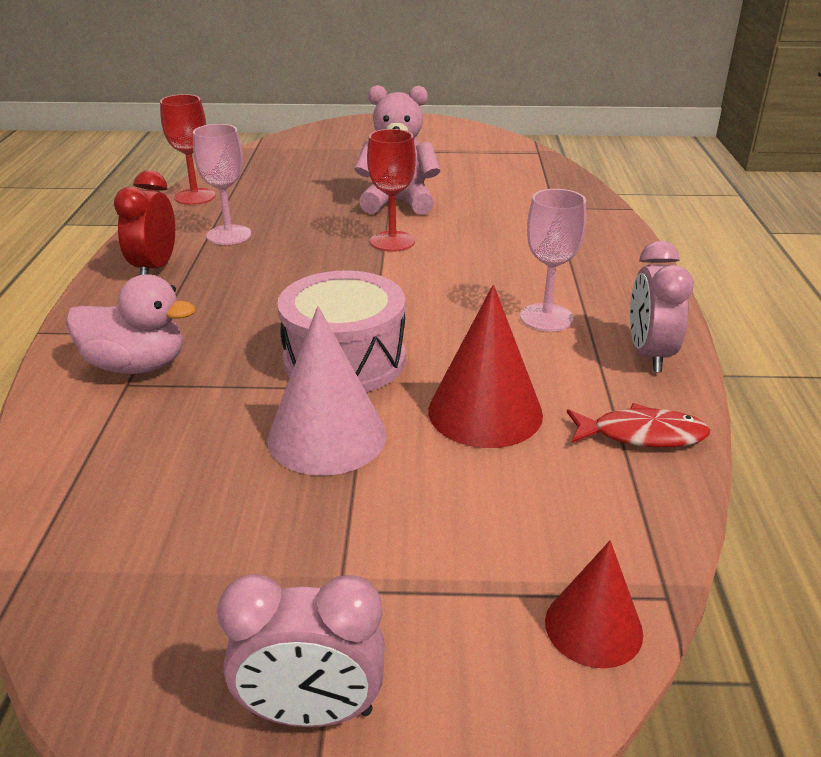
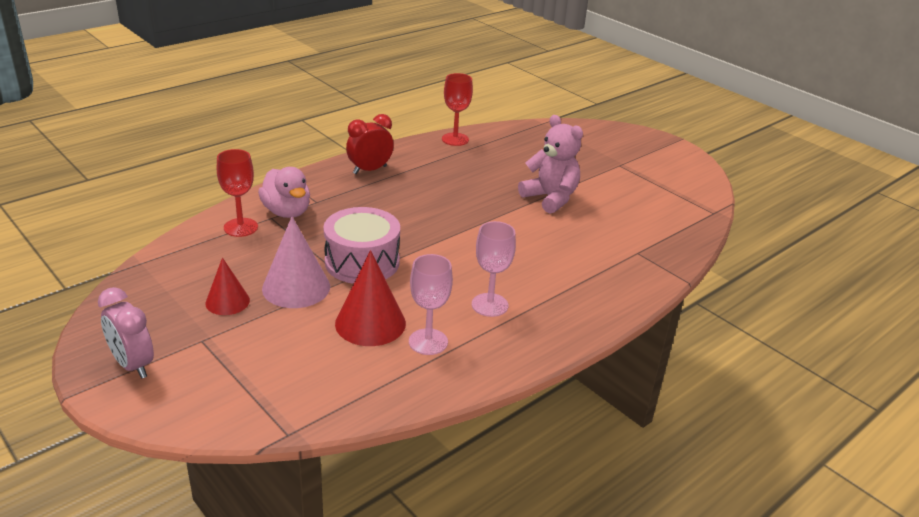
camera: 45 degrees right, 0 degrees up
pink goblet [193,124,251,245] -> pink goblet moved to [409,254,453,355]
red goblet [367,129,416,252] -> red goblet moved to [217,149,258,237]
red cone [545,541,643,668] -> red cone moved to [205,257,250,315]
red fish [567,403,710,447] -> none
pink clock [630,241,694,372] -> none

